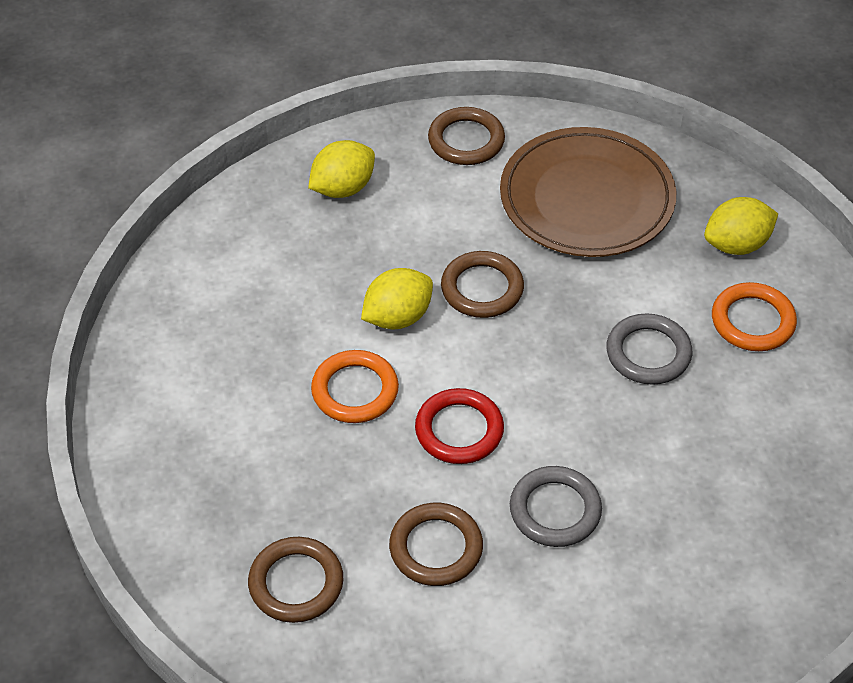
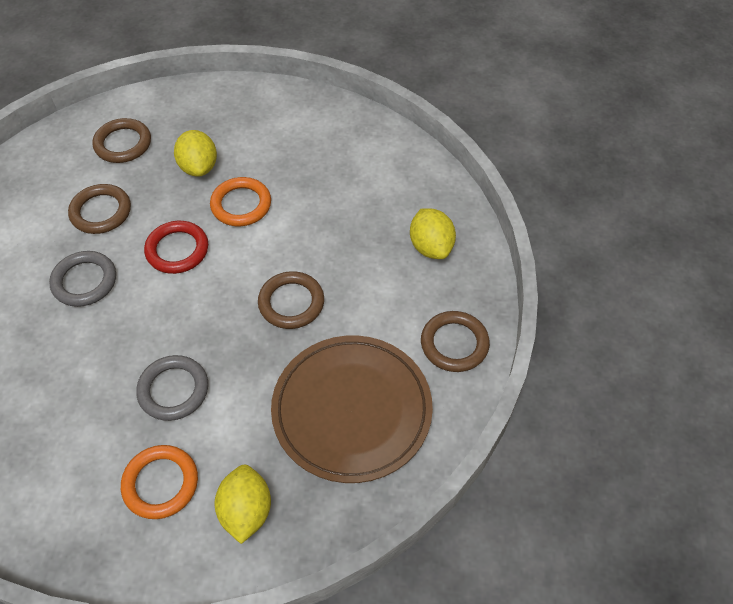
camera: 110 degrees right, 5 degrees up
yellow lemon [361,268,433,329] -> yellow lemon moved to [174,130,217,177]

